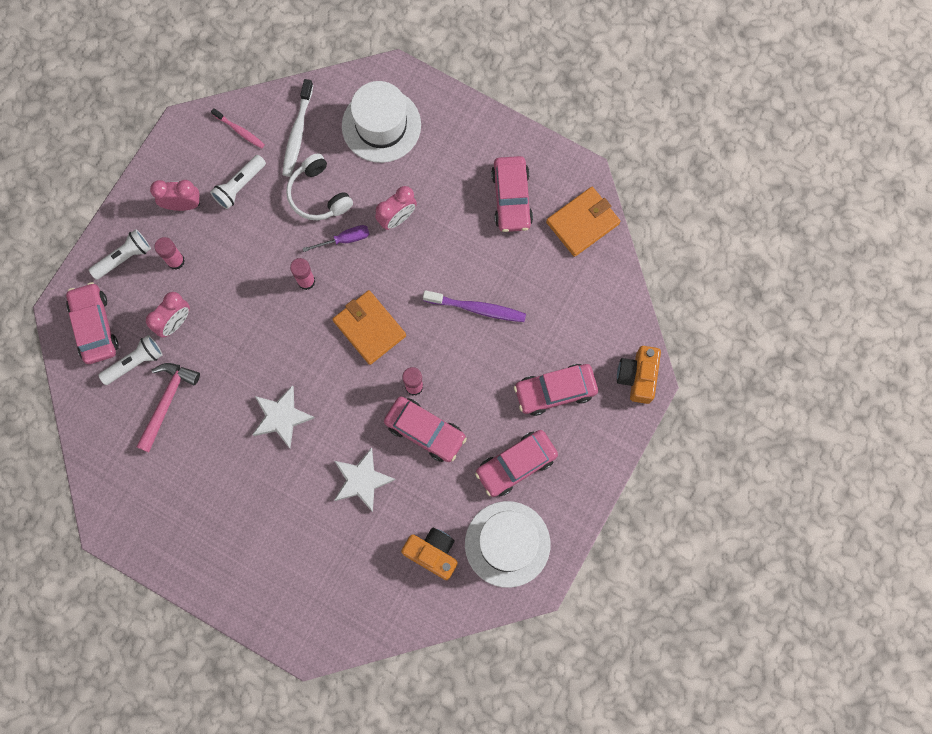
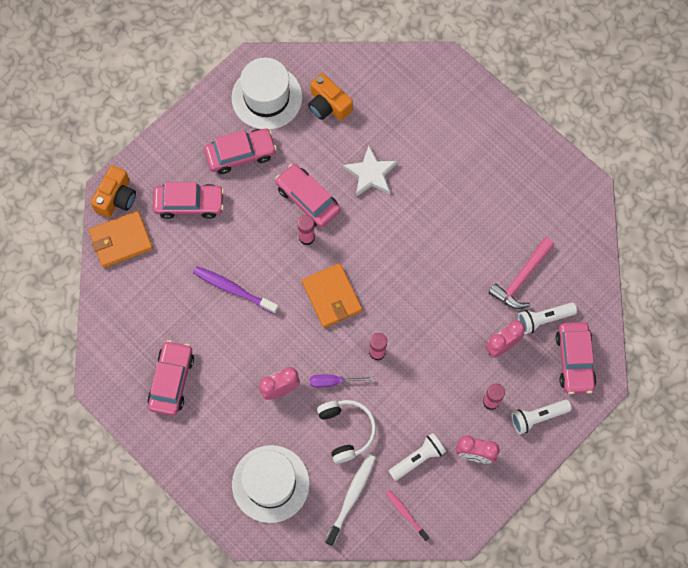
camera: 165 degrees left, 5 degrees down
white star [252,385,314,448] -> none
orange wallet [546,187,621,257] -> orange wallet moved to [89,211,153,268]

